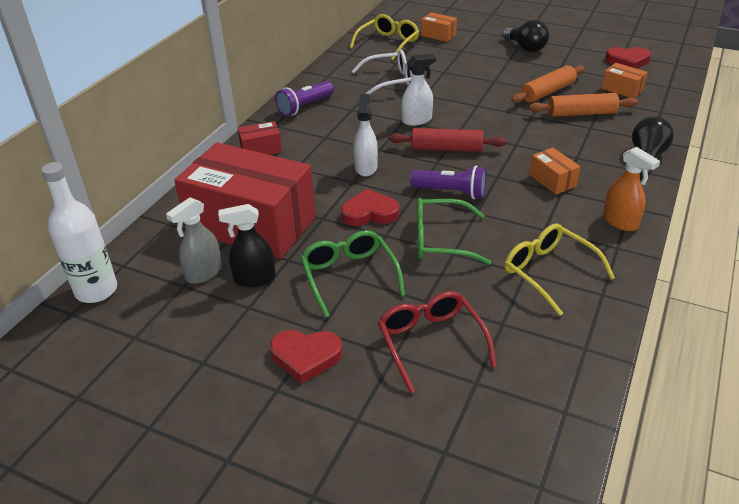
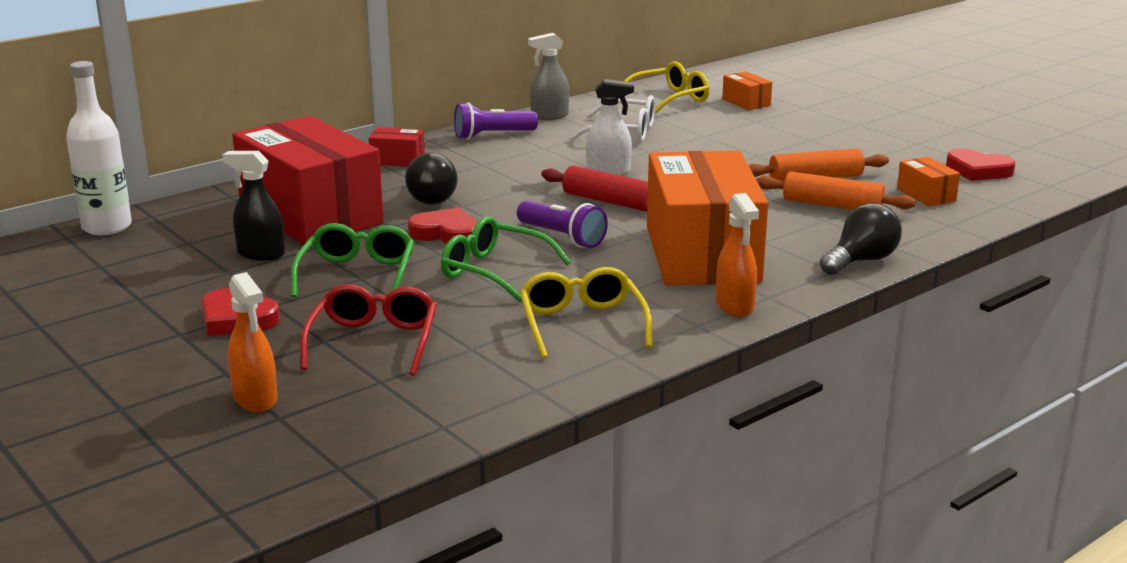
camera: 25 degrees right, 15 degrees down
grey spray bottle [166,197,222,284] -> grey spray bottle moved to [528,33,569,120]
white spray bottle [354,94,378,177] -> none
black light bulb [502,20,549,52] -> black light bulb moved to [405,152,458,205]
orange box [529,148,581,195] -> orange box [647,151,768,285], size x2.50
none -> orange spray bottle [228,272,277,412]

